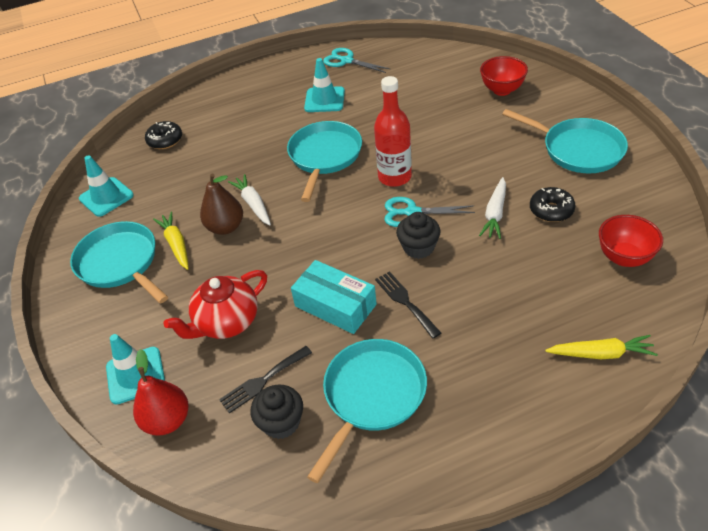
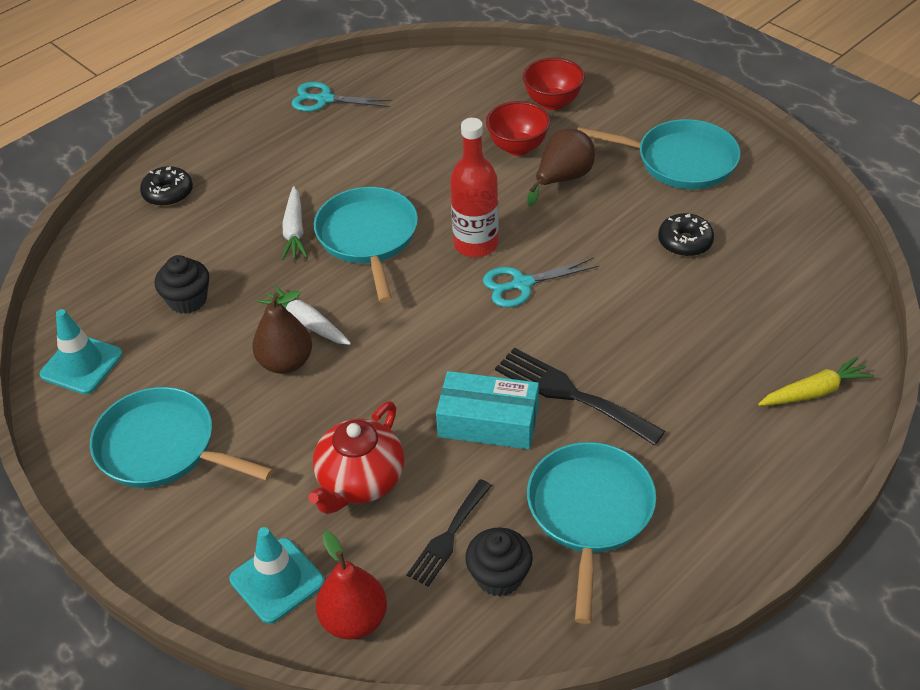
camera: 25 degrees left, 0 degrees up
black donut [145,121,182,149] -> black donut moved to [140,166,193,207]
yellow carrot [153,211,189,270] -> none
turquoise traffic cone [304,58,345,112] -> none
black fork [375,271,441,339] -> black fork [495,348,665,445], size x1.51
black cupcake [396,212,440,259] -> black cupcake moved to [155,255,209,314]
white carrot [479,177,506,239] -> white carrot moved to [281,186,308,260]
red bowl [599,215,663,267] -> red bowl moved to [486,101,550,156]
none -> brown pear [527,129,595,206]

